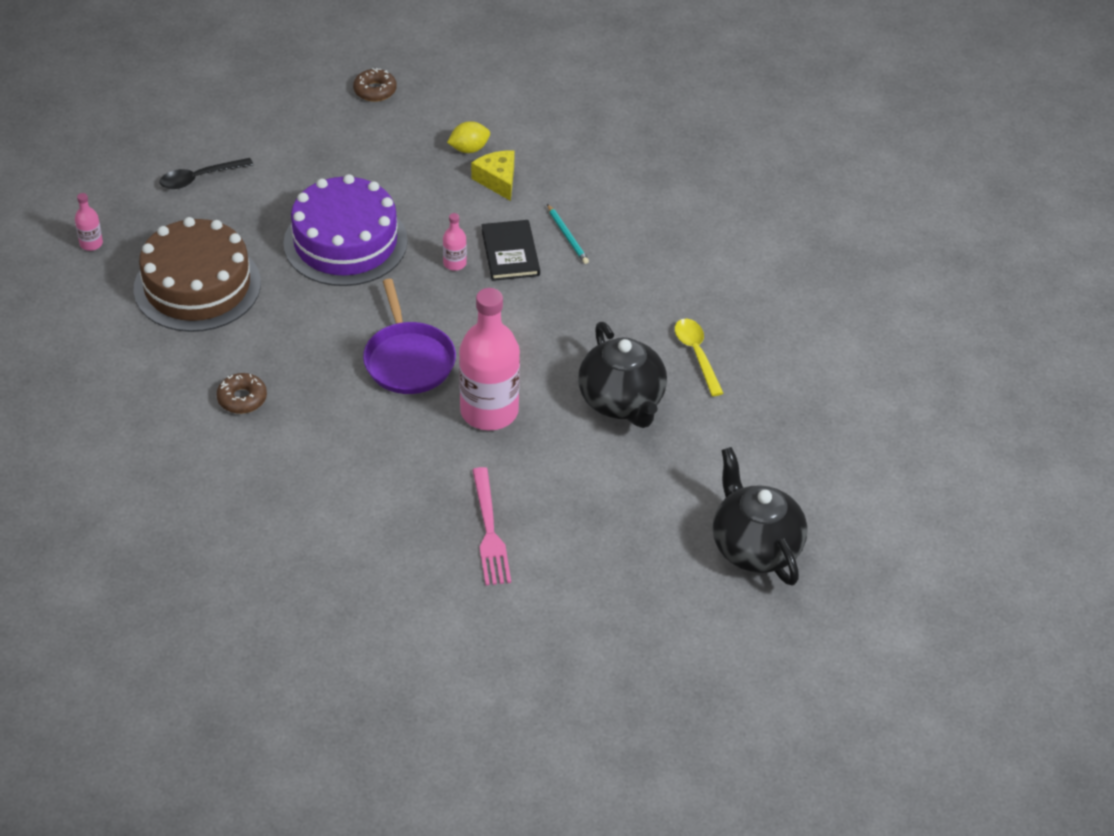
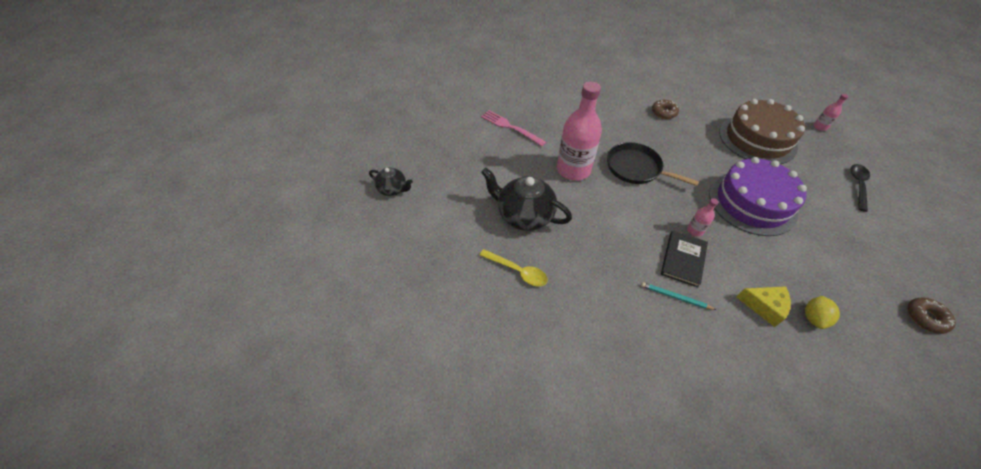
camera: 140 degrees right, 5 degrees up
purple pan [363,279,456,394] -> black pan [607,142,699,186]
black book [482,220,540,281] -> black book turned 75 degrees clockwise [661,231,708,287]
black teapot [713,447,808,586] -> black teapot [369,167,413,196], size x0.56

